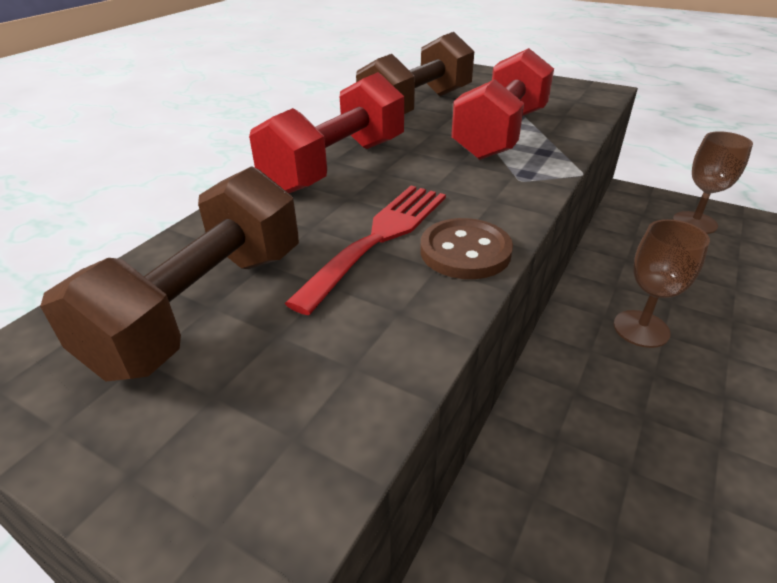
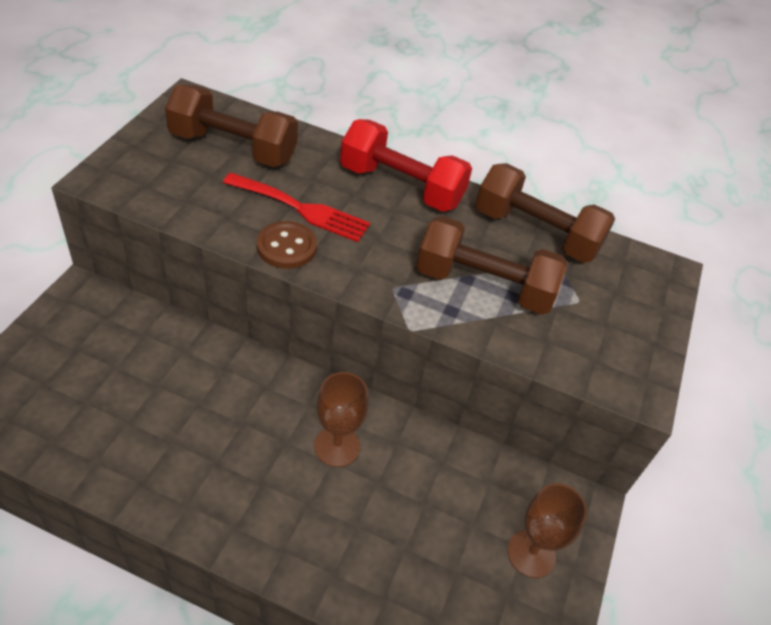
camera: 75 degrees right, 10 degrees up
red dumbbell [451,48,554,160] -> brown dumbbell [416,216,567,315]

